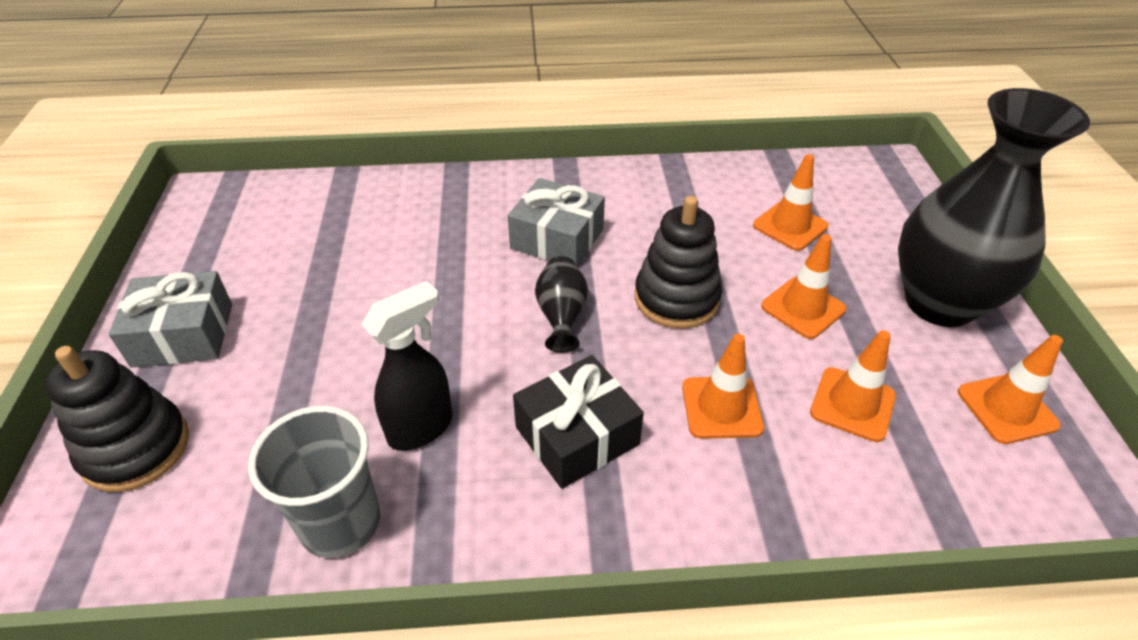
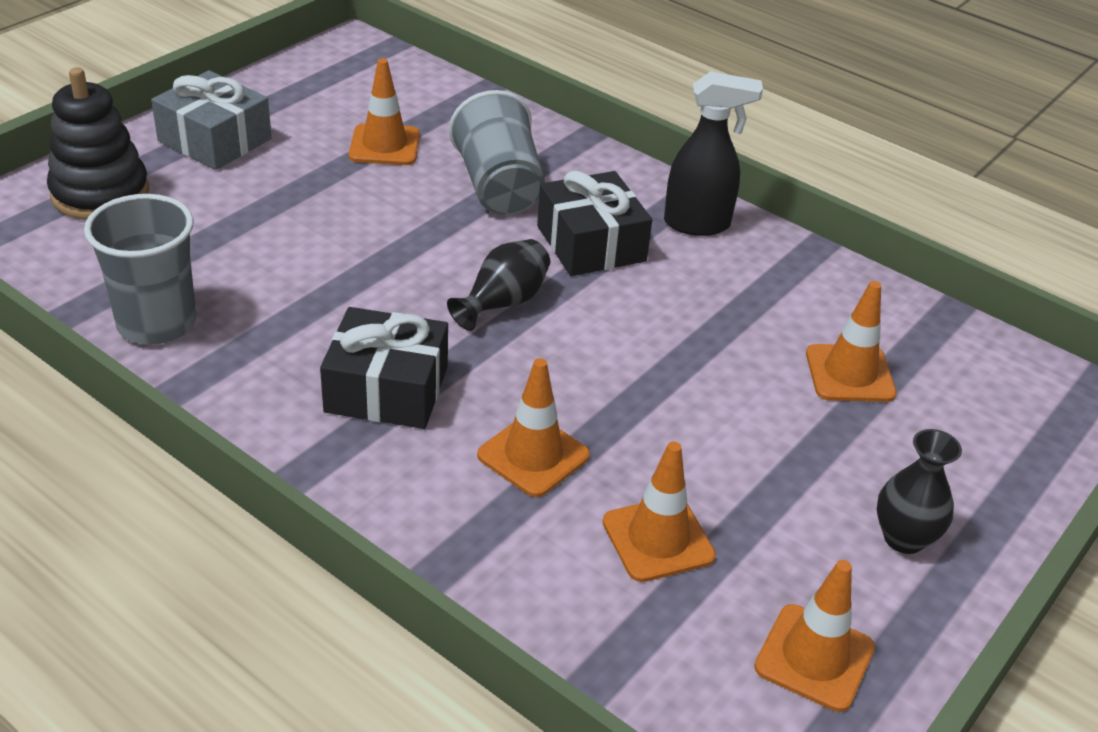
camera: 40 degrees right, 5 degrees down
black spray bottle [361,281,453,451] -> black spray bottle moved to [664,71,763,236]
grey gift [508,178,605,267] -> black gift [537,171,652,276]
black stacking toy [635,196,722,329] -> none
orange traffic cone [761,234,846,339] -> orange traffic cone moved to [349,58,420,165]
black vase [898,88,1090,327] -> black vase [877,429,962,554], size x0.43
none -> grey cup [449,90,545,215]

